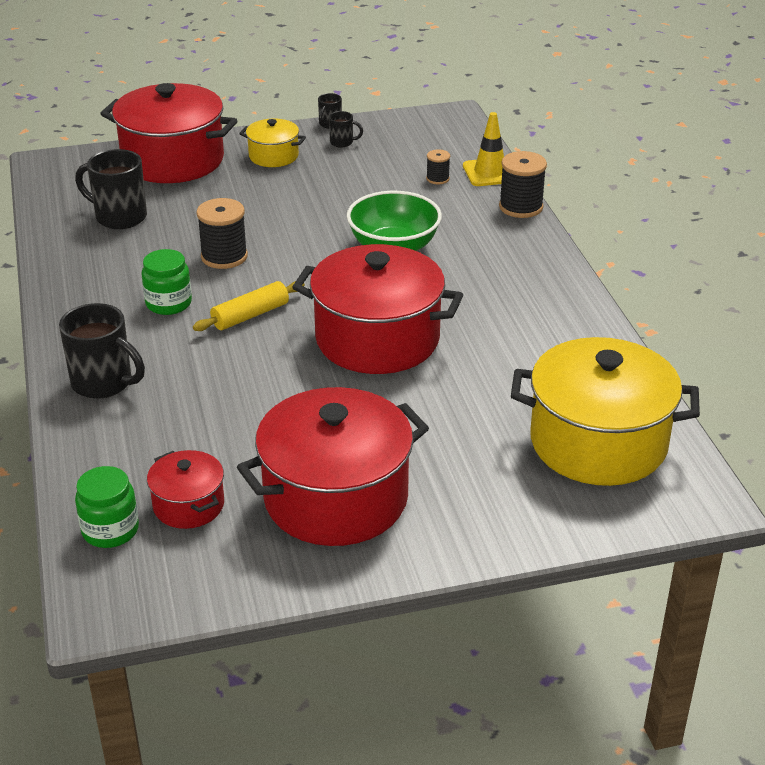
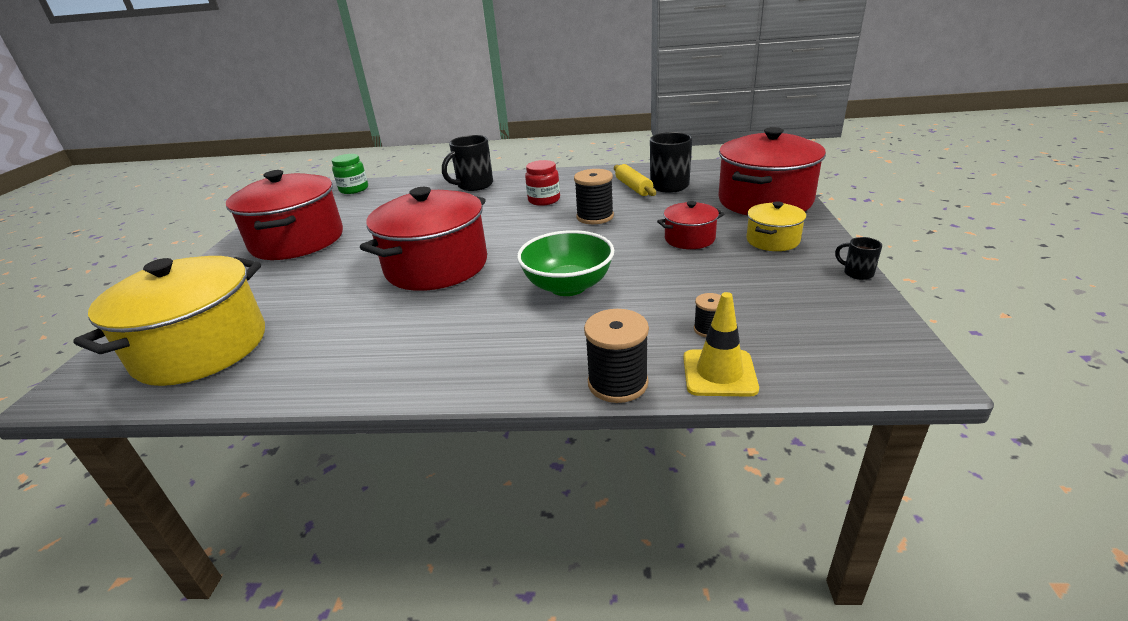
camera: 110 degrees right, 5 degrees down
green jar [142,249,192,315] -> red jar [525,160,560,206]
red pot [147,450,224,529] -> red pot moved to [657,201,724,249]
yellow rolling pin [193,281,305,331] -> yellow rolling pin moved to [614,164,656,196]
black mug [329,111,363,148] -> none

